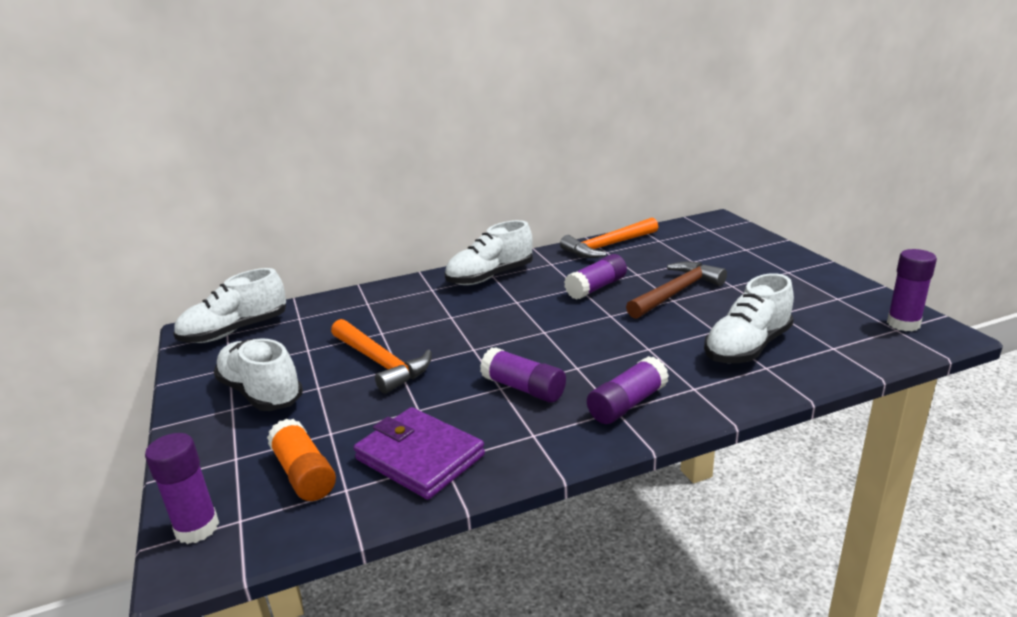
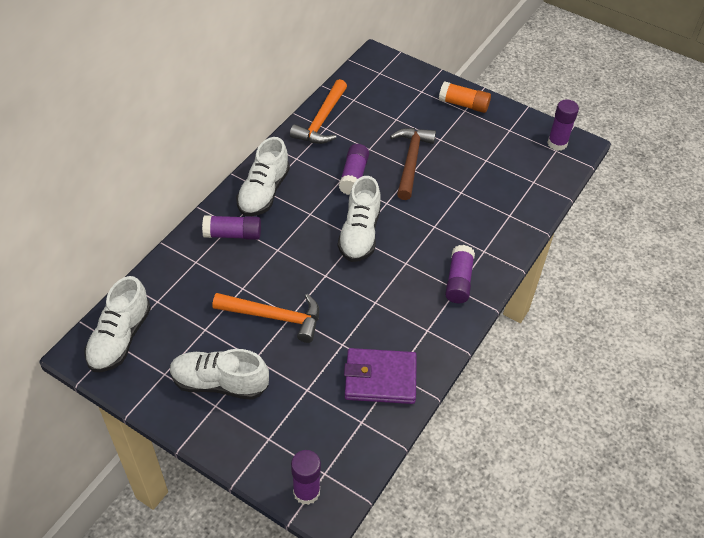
camera: 40 degrees left, 25 degrees up
orange glue stick [267,419,336,501] -> orange glue stick moved to [439,81,491,113]
purple glue stick [480,347,566,403] -> purple glue stick moved to [202,215,261,240]
white shoe [704,273,794,363] -> white shoe moved to [338,176,381,262]

